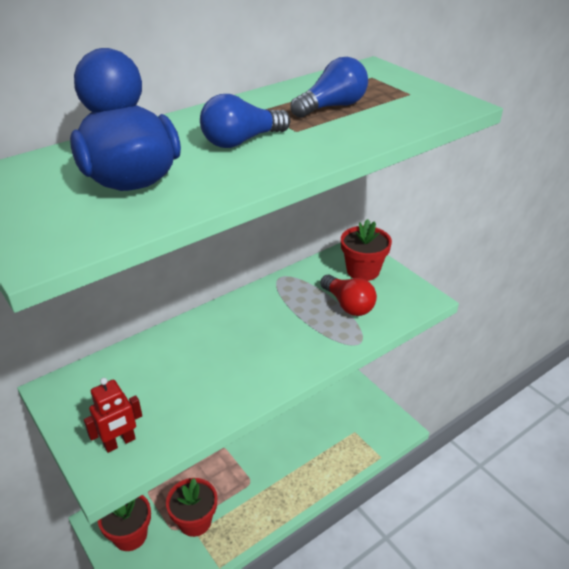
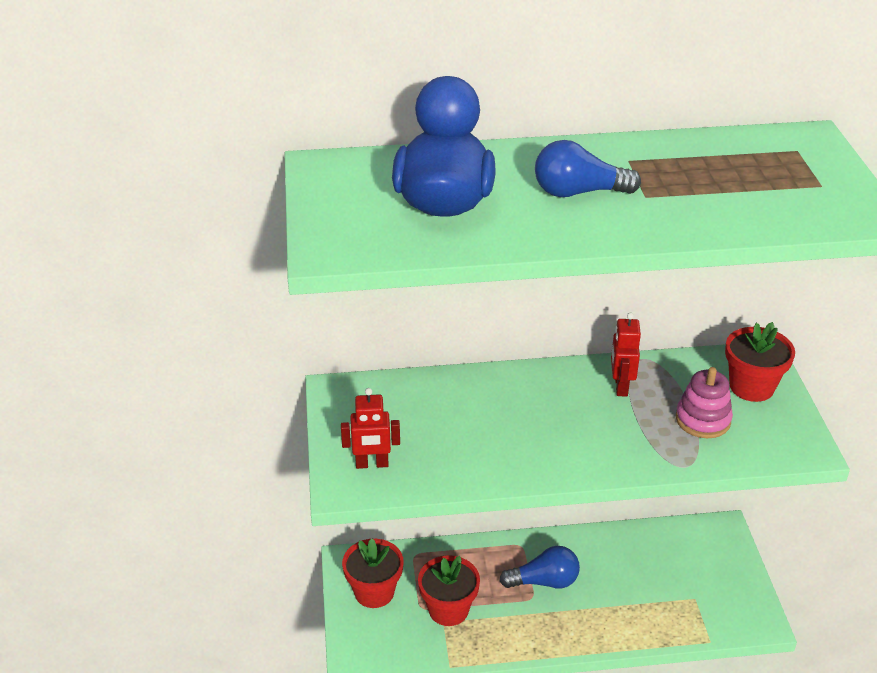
camera: 30 degrees right, 0 degrees up
blue light bulb [291,57,368,118] -> blue light bulb moved to [499,546,580,589]
red light bulb [320,275,377,316] -> pink stacking toy [676,367,733,438]
none -> red robot [611,312,641,397]

